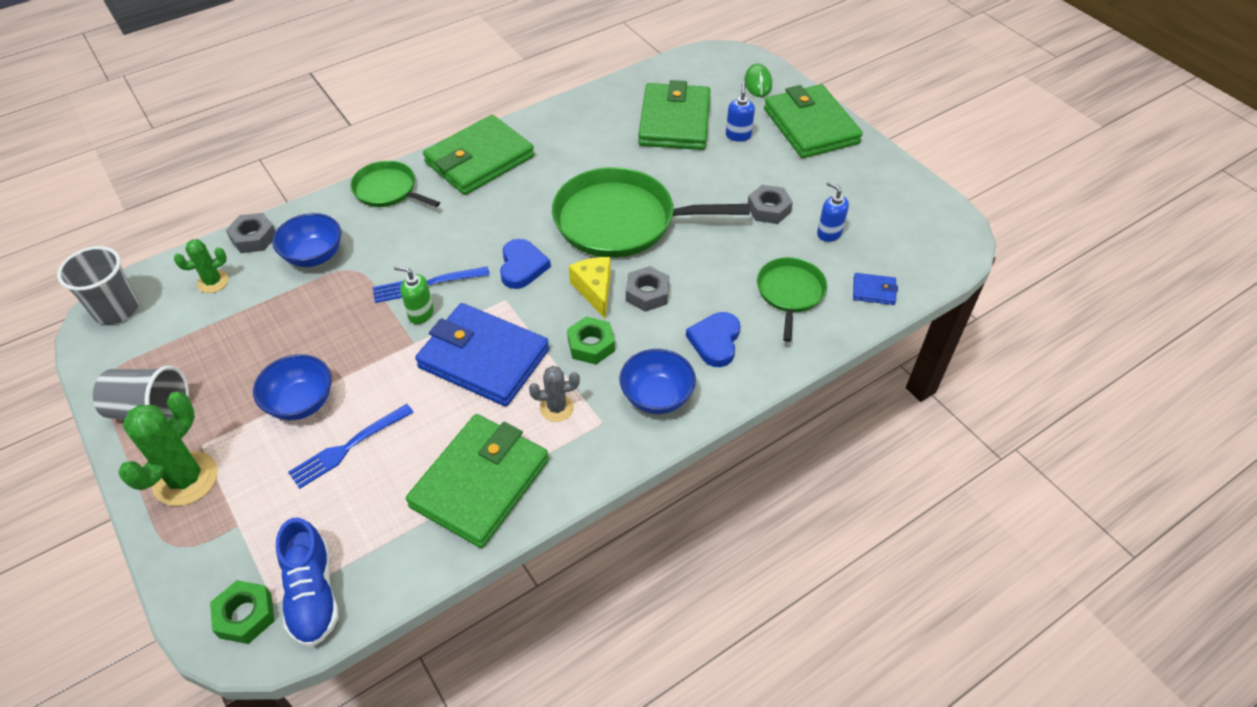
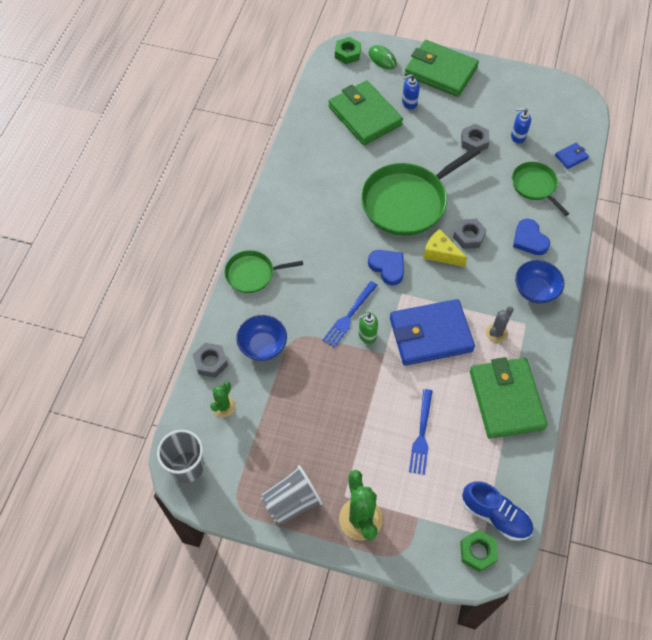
camera: 40 degrees left, 10 degrees up
blue bowl [253,354,332,420] -> none
green wallet [423,115,534,195] -> none
green nut [567,316,615,365] -> green nut moved to [335,37,361,64]
blue soap dispenser [726,82,755,142] -> blue soap dispenser turned 75 degrees counterclockwise [402,74,420,109]

